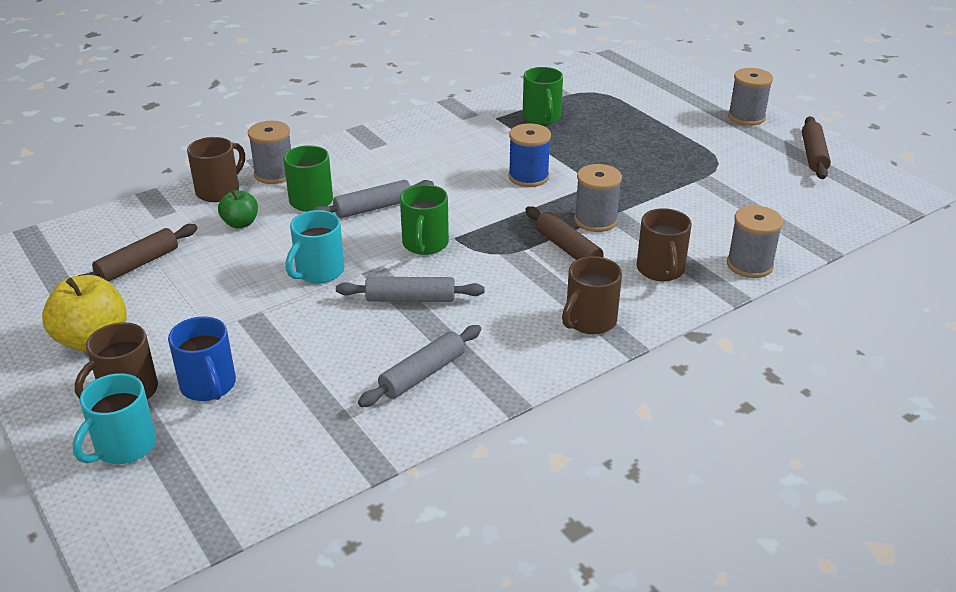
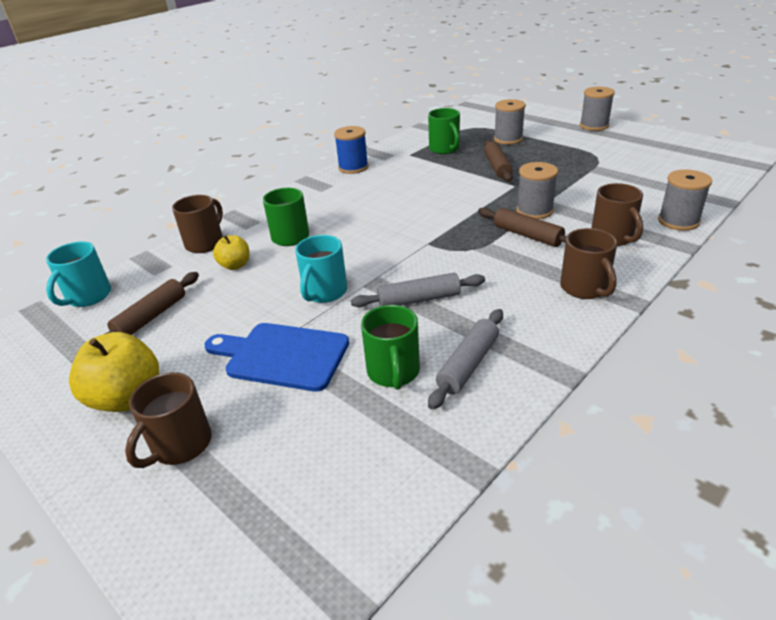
camera: 10 degrees left, 0 degrees up
turquoise mug [73,373,156,464] -> turquoise mug moved to [46,241,111,307]
blue mug [168,316,236,401] -> none
green apple [218,190,258,228] -> yellow apple [213,235,250,270]
grey spool [248,121,291,184] -> grey spool moved to [494,99,526,145]
grey rolling pin [311,180,434,218] -> none
green mug [400,184,449,255] -> green mug moved to [361,305,420,390]
blue spool [508,123,551,187] -> blue spool moved to [334,126,369,174]
brown mug [562,256,622,334] -> brown mug turned 45 degrees counterclockwise [560,228,617,299]
brown rolling pin [802,116,831,179] -> brown rolling pin moved to [484,139,513,182]
none -> blue cutting board [205,323,349,392]

